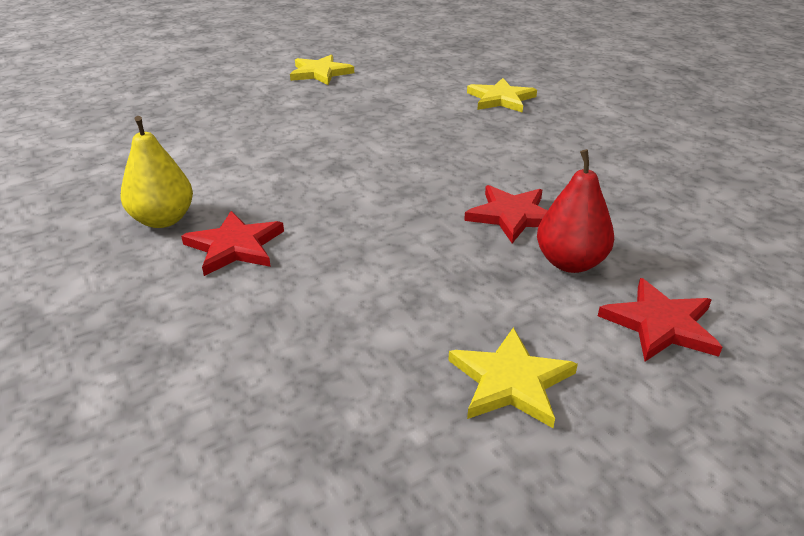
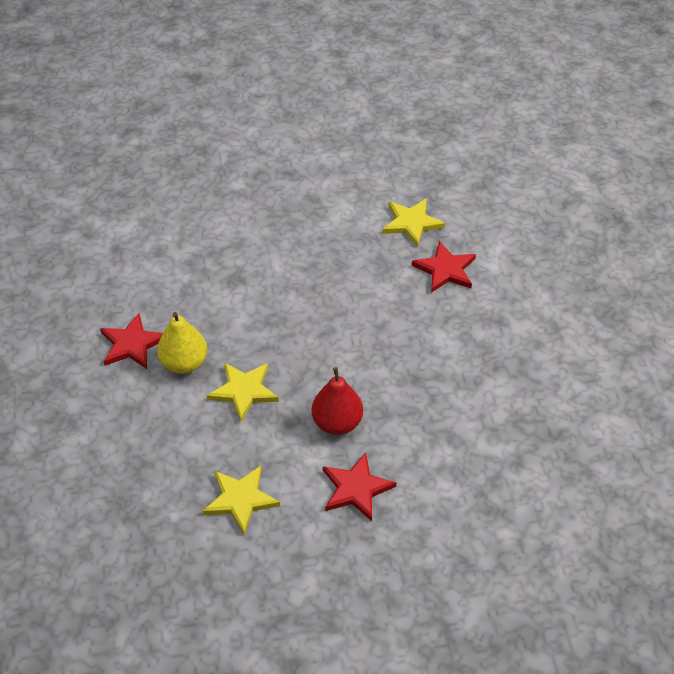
camera: 20 degrees right, 15 degrees up
yellow pear [120,116,193,228] -> yellow pear moved to [157,312,207,374]
yellow star [290,54,354,85] -> yellow star moved to [207,362,279,421]
red star [464,185,548,243] -> red star moved to [412,241,476,293]

